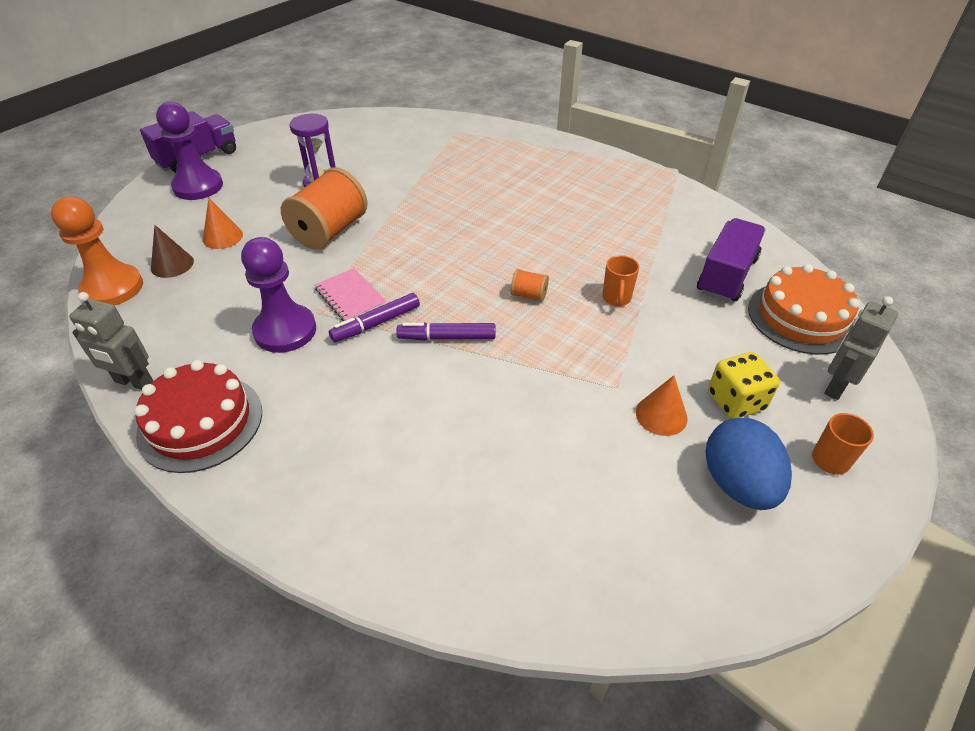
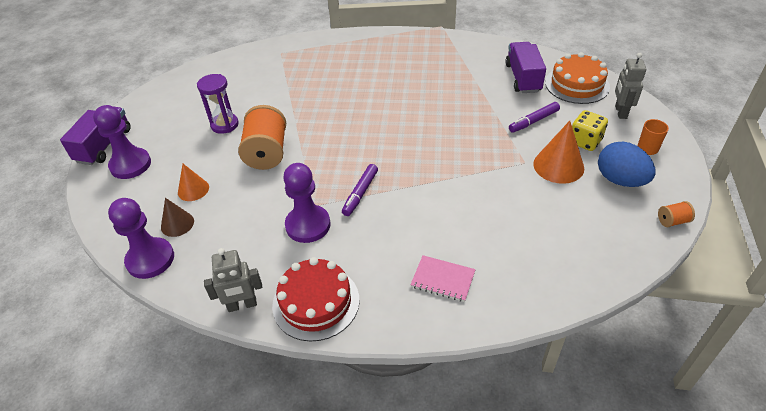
camera: 30 degrees left, 0 degrees up
orange pawn [51,197,143,306] -> purple pawn [108,198,174,279]
pink notebook [315,268,387,321] -> pink notebook moved to [411,255,476,302]
purple marker [396,323,496,341] -> purple marker moved to [509,102,560,132]
orange spool [511,269,549,302] -> orange spool moved to [658,201,695,227]
orange mug [602,255,639,306] -> none
orange cone [636,376,688,436] -> orange cone [533,121,584,184], size x1.60

